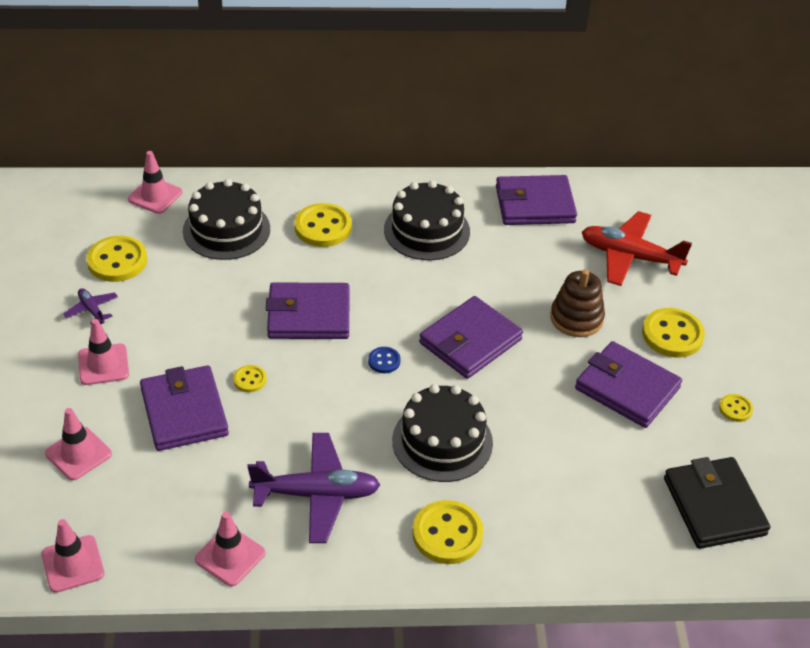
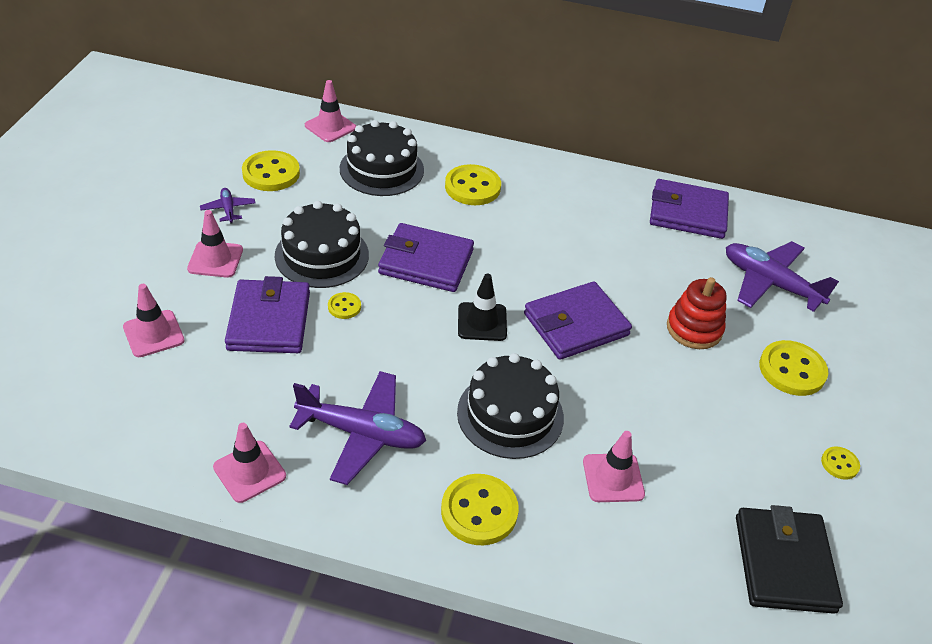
camera: 15 degrees right, 0 degrees up
pink traffic cone [41,519,105,593] -> pink traffic cone moved to [583,431,645,502]
blue button [368,347,401,373] -> black traffic cone [458,273,507,341]
black cake [384,180,470,260] -> black cake moved to [275,201,369,288]
brown stacking toy [550,269,605,337] -> red stacking toy [667,277,727,349]
purple wallet [575,341,682,428] -> none
red plane [582,211,692,286] -> purple plane [726,241,839,312]

